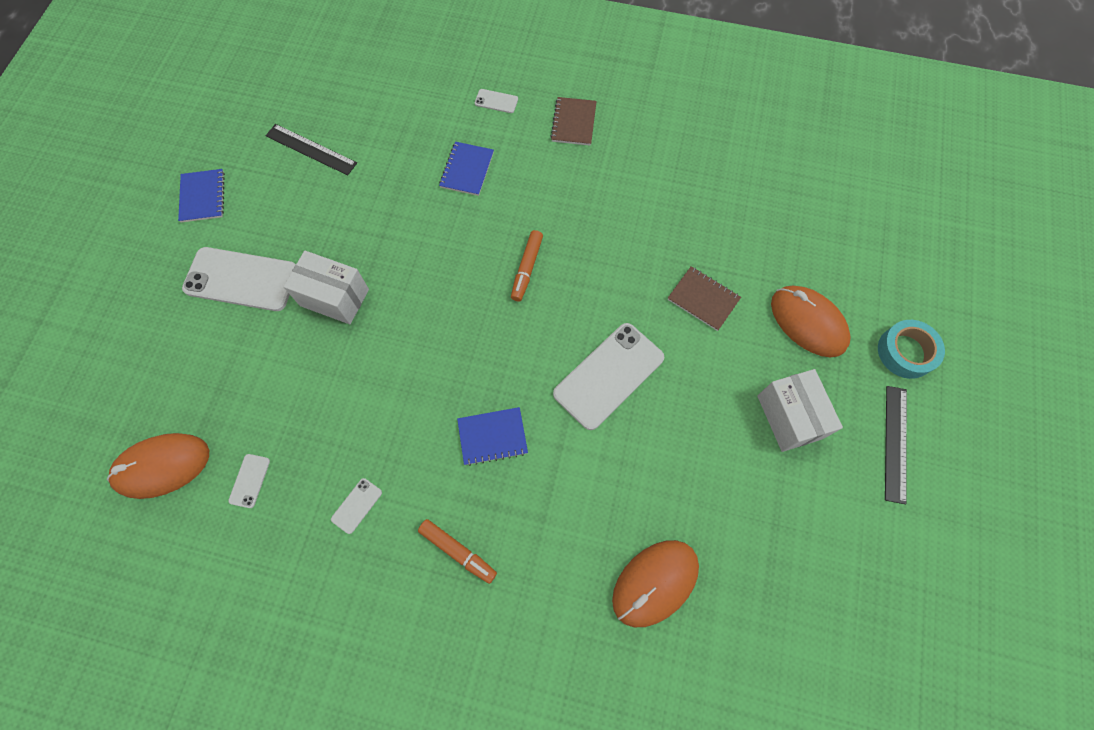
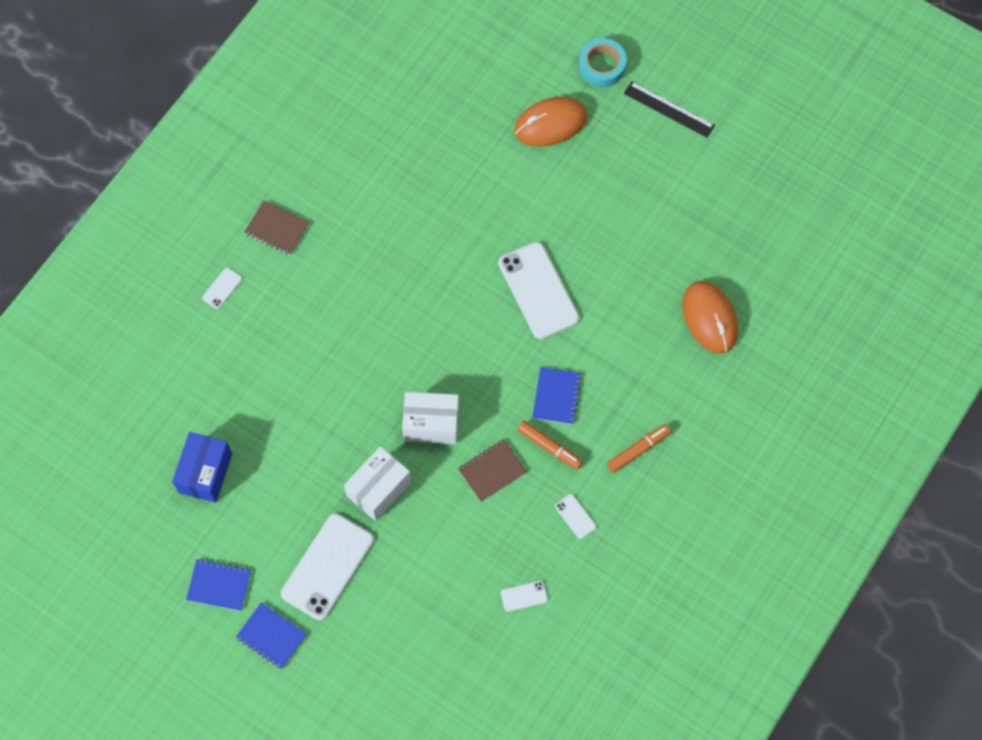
camera: 70 degrees left, 0 degrees up
orange mouse [107,433,209,499] -> none
white phone [228,454,270,508] -> white phone turned 45 degrees counterclockwise [501,581,548,612]
black ruler [266,124,357,175] -> blue box [172,432,232,503]
blue notebook [439,142,494,196] -> blue notebook moved to [236,602,307,669]
orange marker [511,230,543,302] -> orange marker moved to [518,421,583,470]
brown notebook [668,266,741,331] -> brown notebook moved to [458,439,527,502]
white box [757,369,843,452] -> white box moved to [402,392,459,444]

